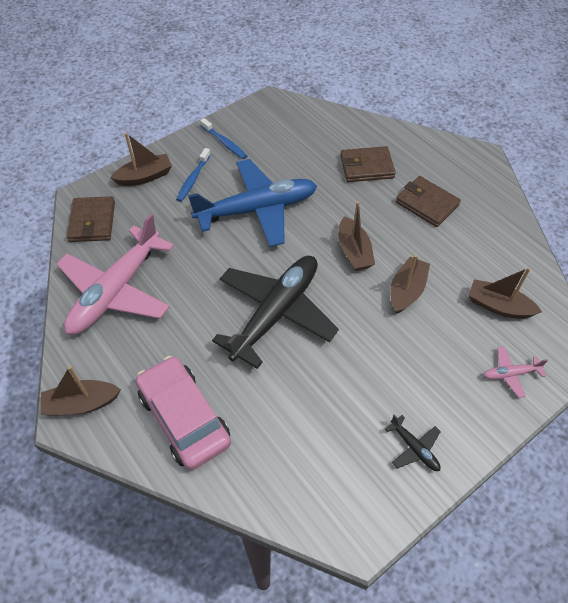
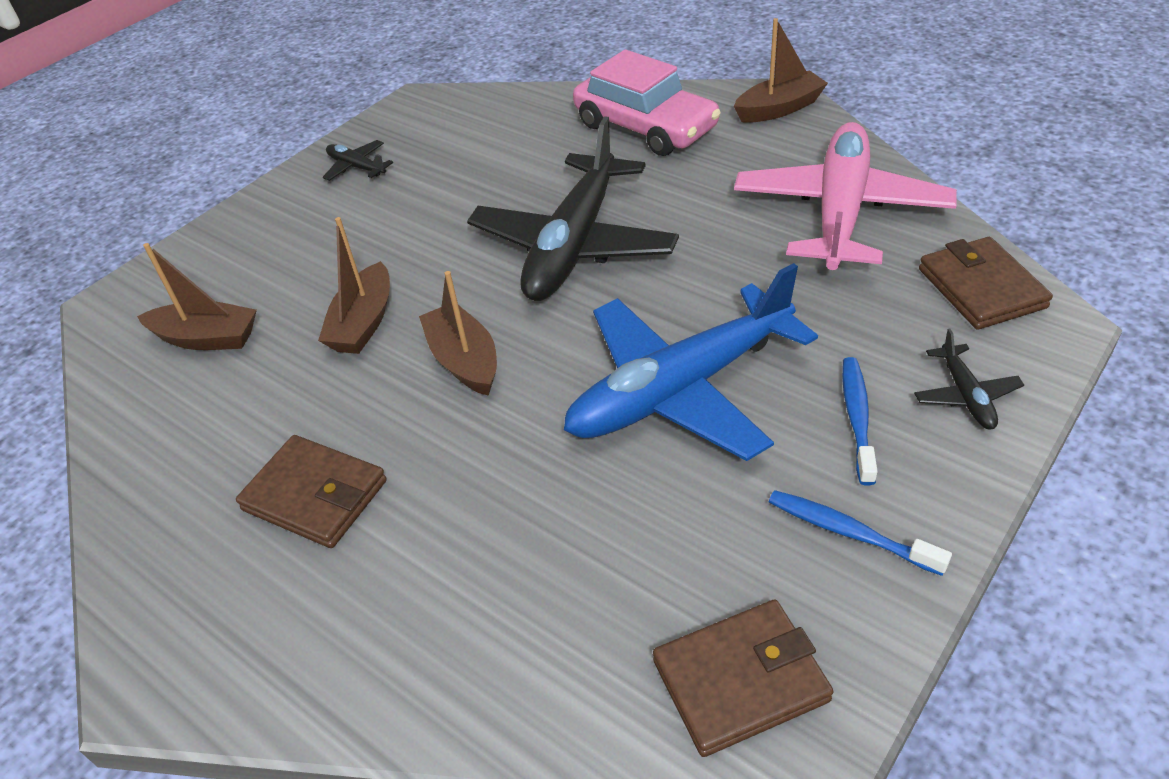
camera: 170 degrees right, 10 degrees down
brown boat [110,133,172,186] -> black plane [914,328,1024,429]
brown wallet [340,146,396,182] -> brown wallet moved to [653,600,833,757]
pink plane [483,346,548,398] -> none

